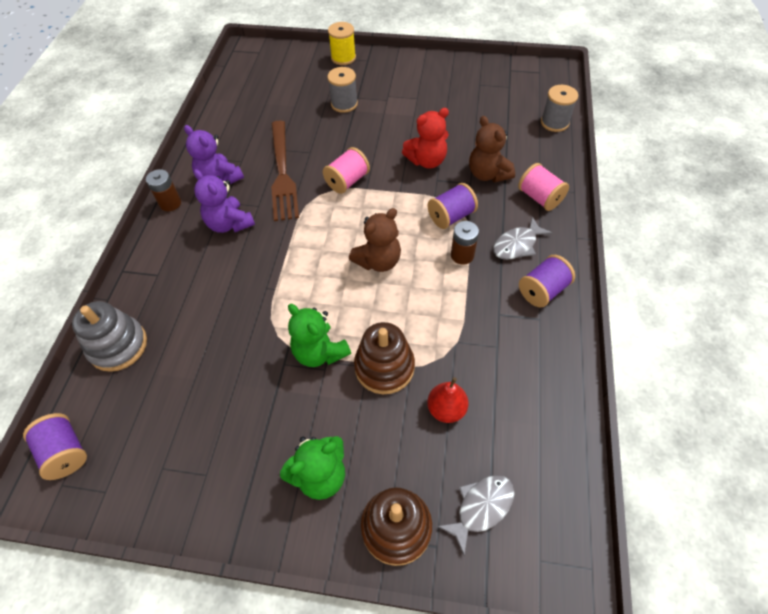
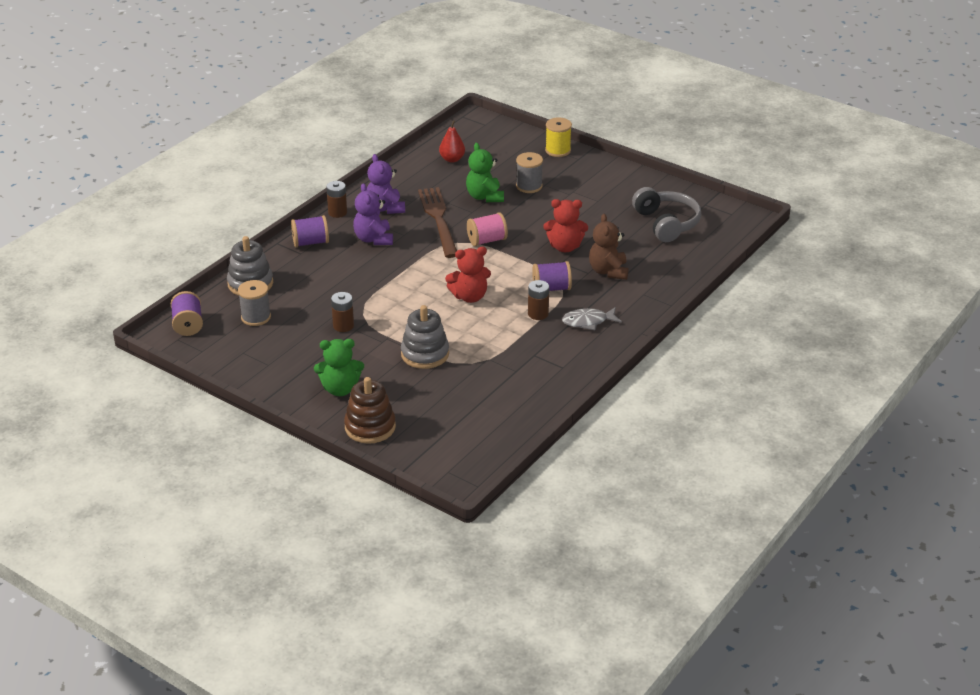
camera: 25 degrees right, 20 degrees down
brown fork [271,120,299,221] -> brown fork turned 150 degrees clockwise [418,187,457,258]
green teddy bear [288,304,351,367] -> green teddy bear moved to [466,143,504,202]
brown teddy bear [349,208,401,272] -> red teddy bear [445,247,491,303]
brown stacking toy [354,322,415,394] -> grey stacking toy [401,305,449,369]
red pear [427,377,469,423] -> red pear moved to [439,120,465,163]
grey fish [437,475,514,556] -> none
pink spool [518,163,569,211] -> none
purple spool [519,255,575,307] -> purple spool moved to [291,215,329,247]
grey spool [541,85,578,132] -> grey spool moved to [238,280,271,326]
none -> brown battery [331,292,354,332]
none -> grey headphones [632,187,701,242]

